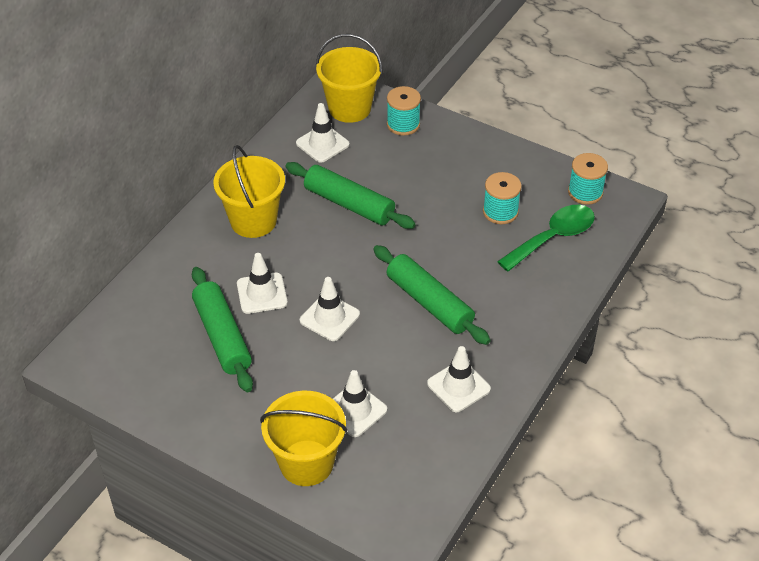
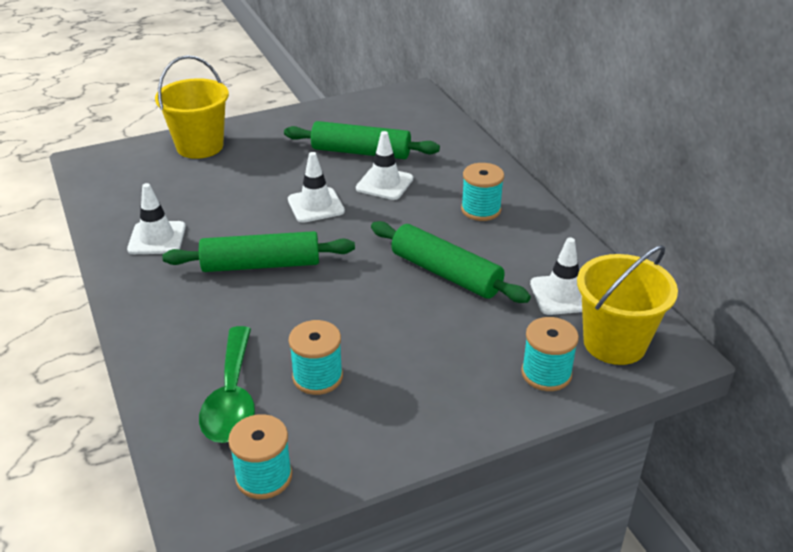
camera: 125 degrees right, 10 degrees down
yellow bucket [213,145,285,238] -> turquoise spool [461,163,504,221]
green rolling pin [285,162,416,229] -> green rolling pin turned 60 degrees clockwise [371,221,531,303]
white traffic cone [333,370,387,437] -> none

